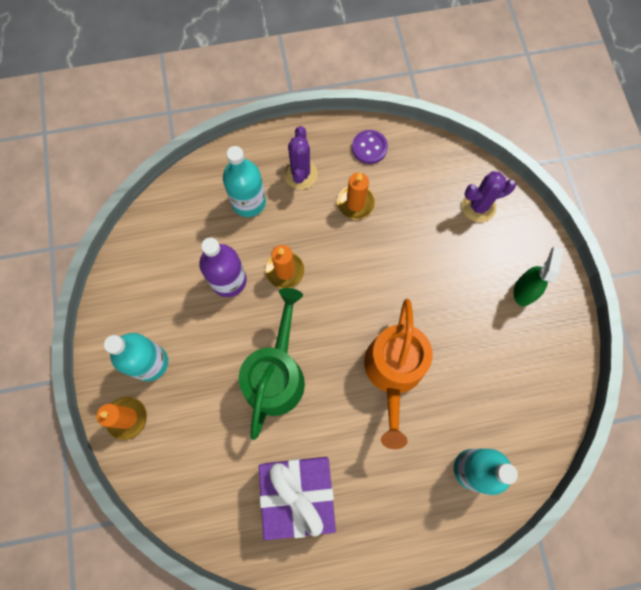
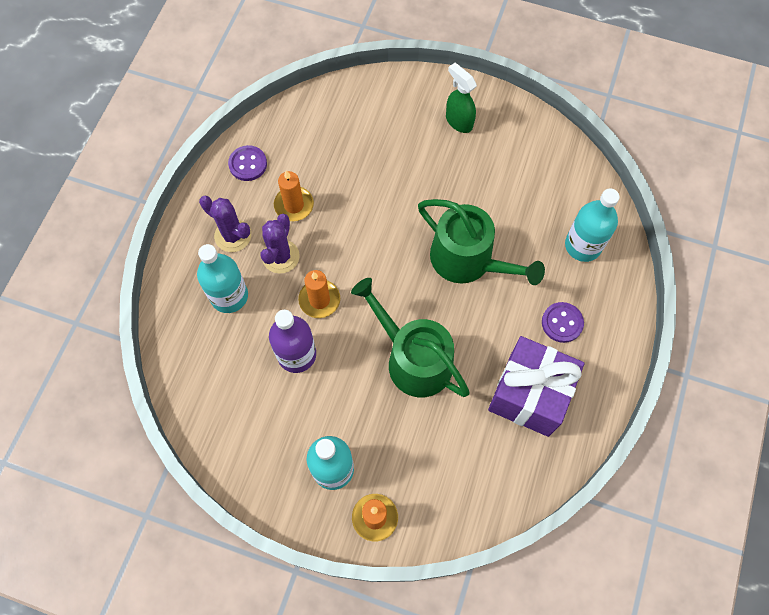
camera: 60 degrees left, 5 degrees down
orange watering can [364,299,433,449] -> green watering can [418,199,545,285]
purple cactus [462,171,516,222] -> purple cactus moved to [260,214,300,274]
none -> purple button [542,302,584,343]

